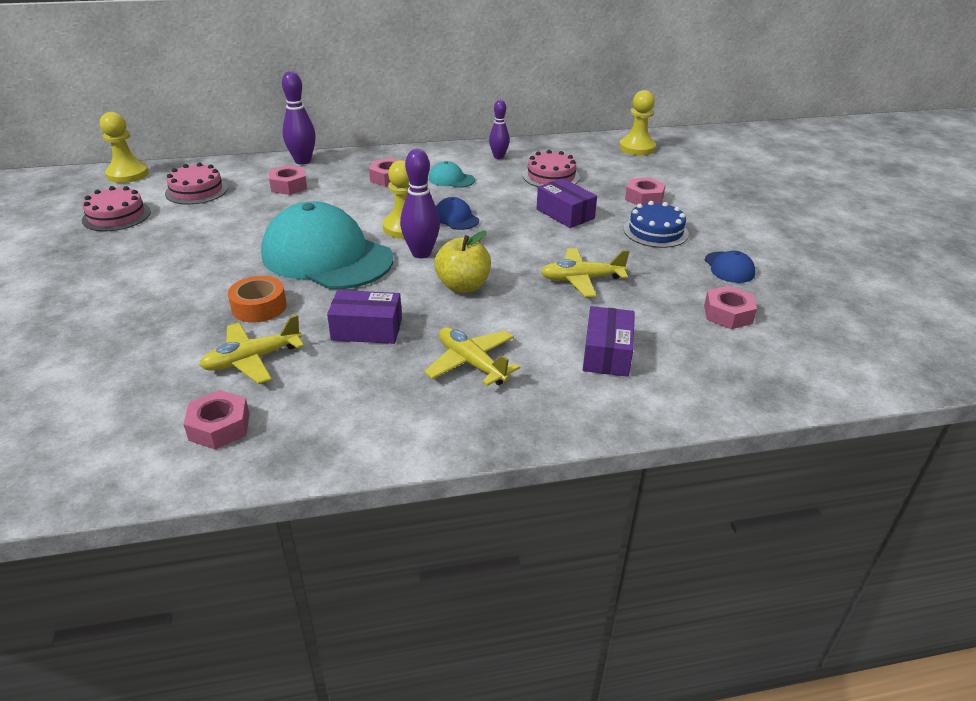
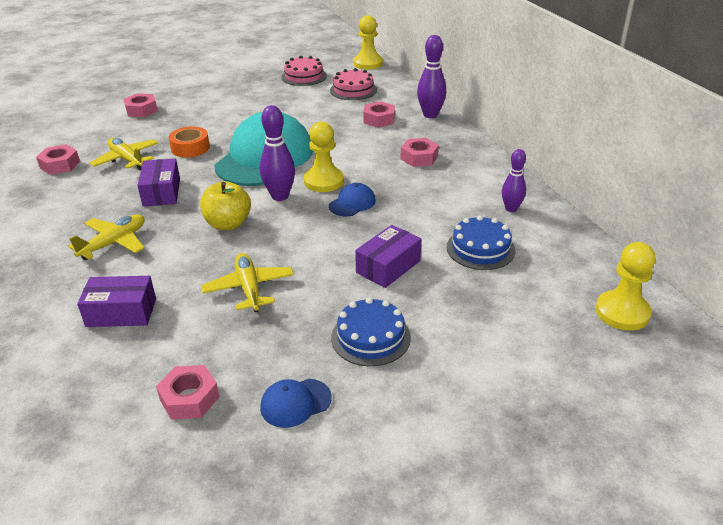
camera: 80 degrees right, 0 degrees up
turquoise cap [429,161,475,188] -> none
pink cake [523,150,580,187] -> blue cake [447,215,516,270]
pink nut [625,177,666,205] -> pink nut moved to [124,93,158,117]

